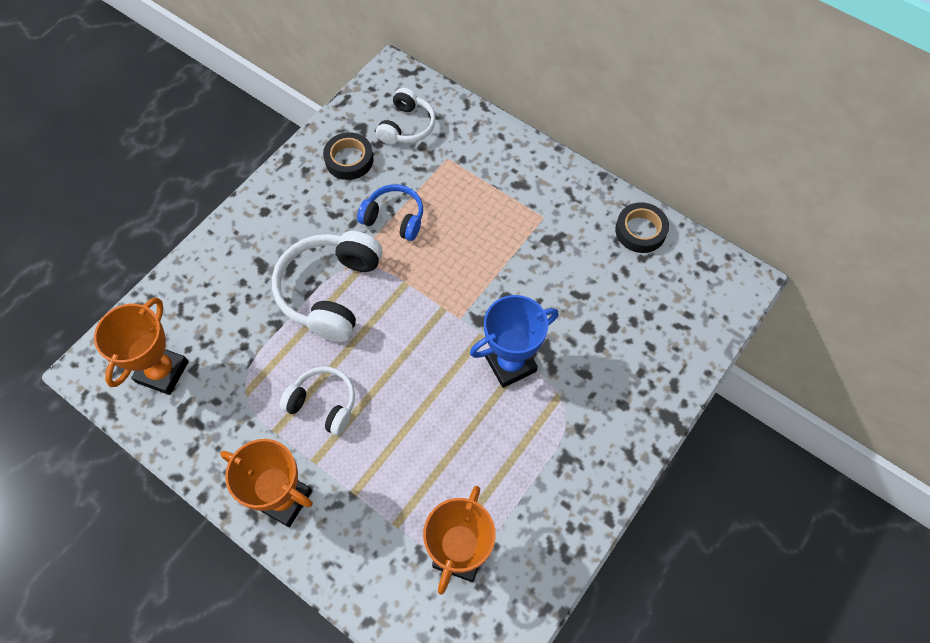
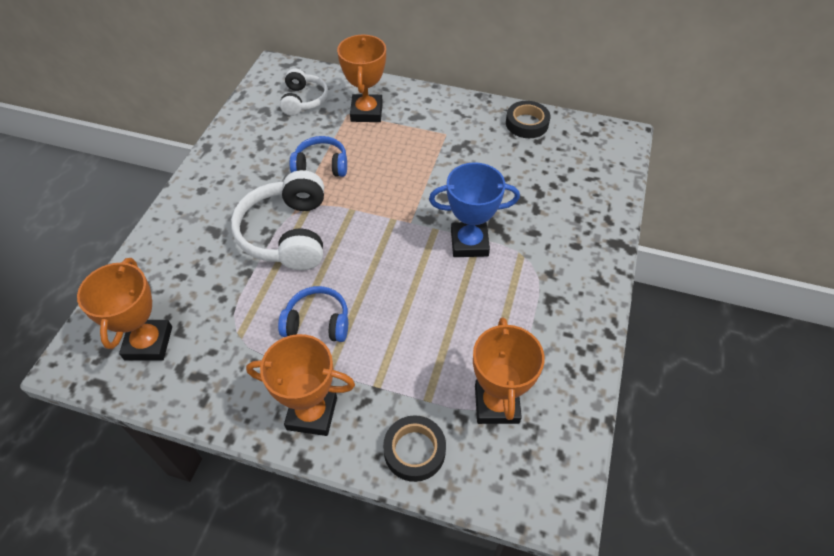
camera: 20 degrees left, 10 degrees down
white headphones [280,366,355,436] -> blue headphones [278,286,348,342]
black tape [323,132,374,180] -> black tape moved to [383,415,446,482]
blue trophy [470,295,559,388] -> blue trophy turned 45 degrees clockwise [429,162,520,257]
none -> orange trophy [337,35,386,122]

